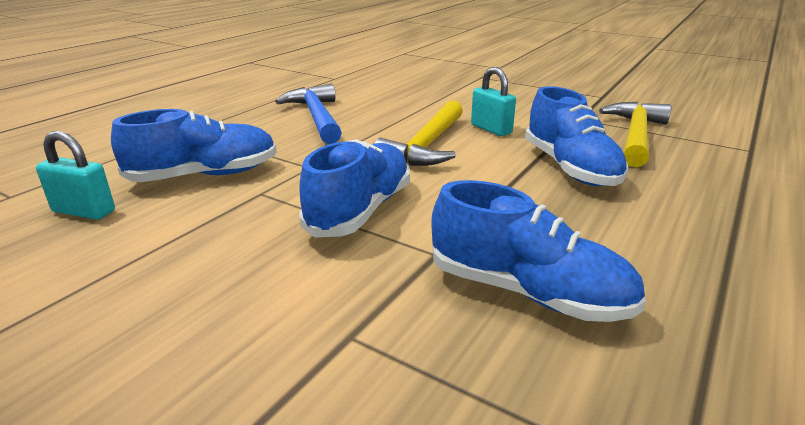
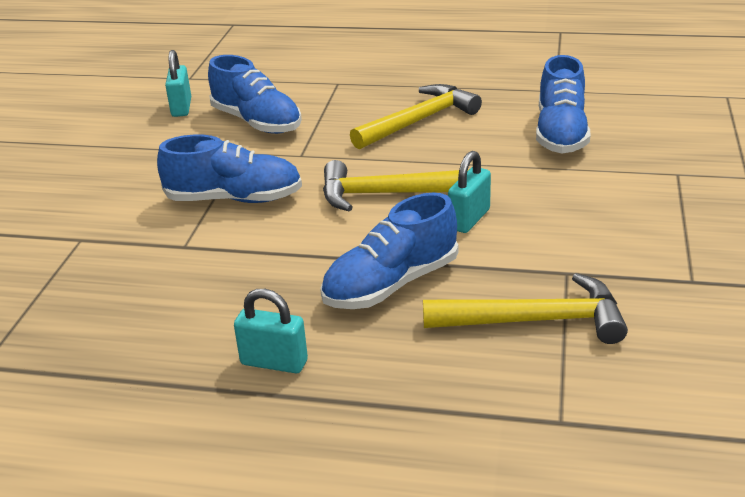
camera: 70 degrees right, 5 degrees up
blue hammer [275,84,342,144] -> yellow hammer [350,84,482,149]
blue shoe [431,180,646,322] -> blue shoe moved to [536,55,590,154]
none -> turquoise padlock [234,289,308,373]

